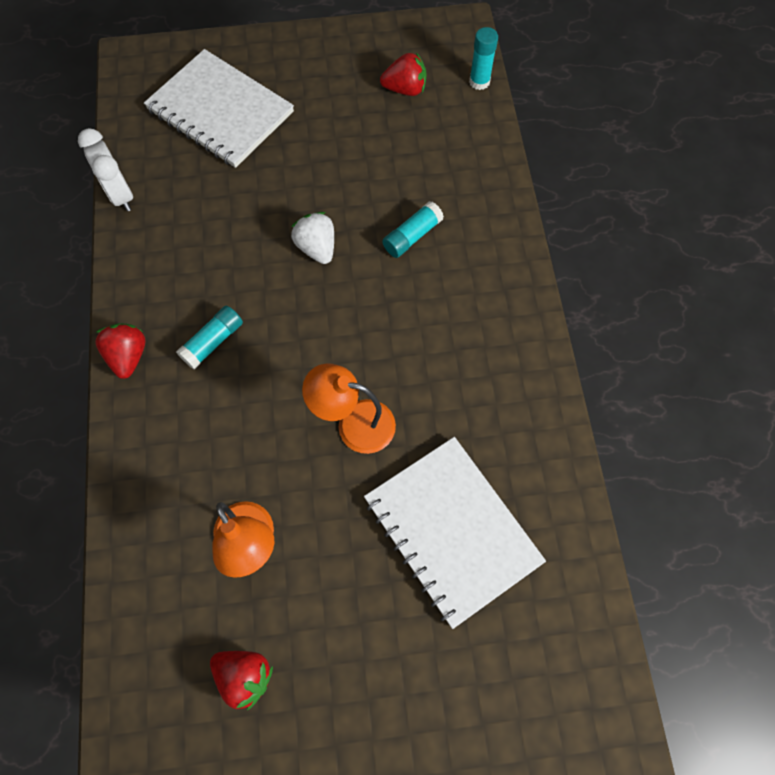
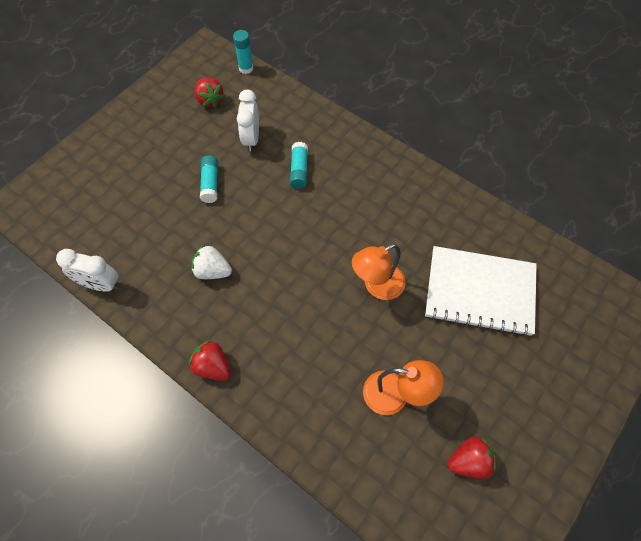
camera: 45 degrees left, 5 degrees down
white notebook [144,49,294,168] -> none
turquoise glue stick [176,306,243,369] -> turquoise glue stick moved to [200,155,218,203]
white strawberry [291,212,334,264] -> white strawberry moved to [191,244,232,279]
red strawberry [380,52,427,96] -> red strawberry turned 105 degrees clockwise [195,78,225,108]
none -> white clock [237,89,259,152]

